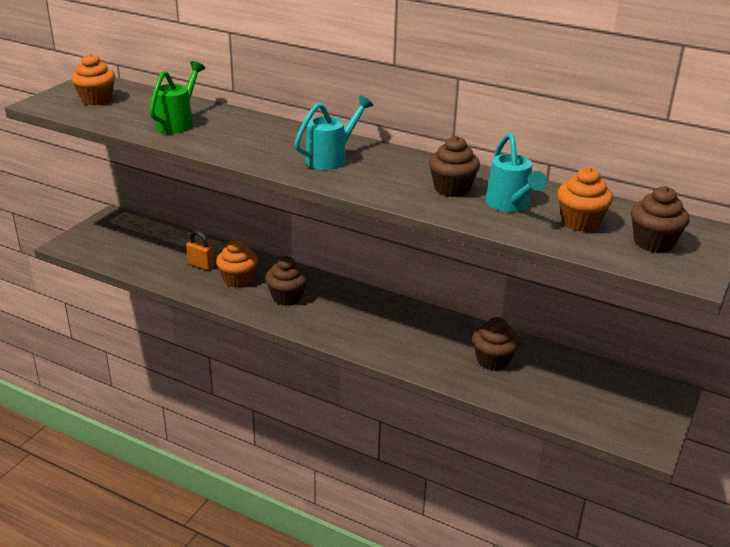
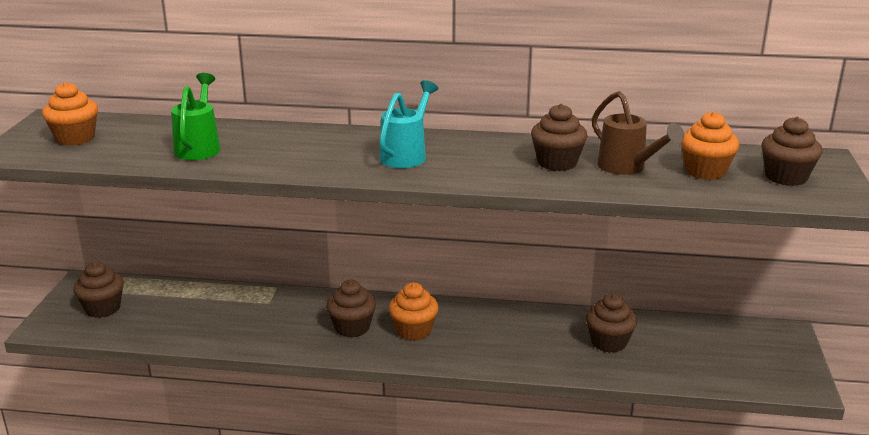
camera: 20 degrees left, 5 degrees down
orange padlock [186,230,214,270] -> none
orange cupcake [216,240,258,288] -> orange cupcake moved to [389,282,439,341]
turquoise watering can [486,133,547,212] -> brown watering can [592,91,684,175]
none -> brown cupcake [73,262,124,318]

